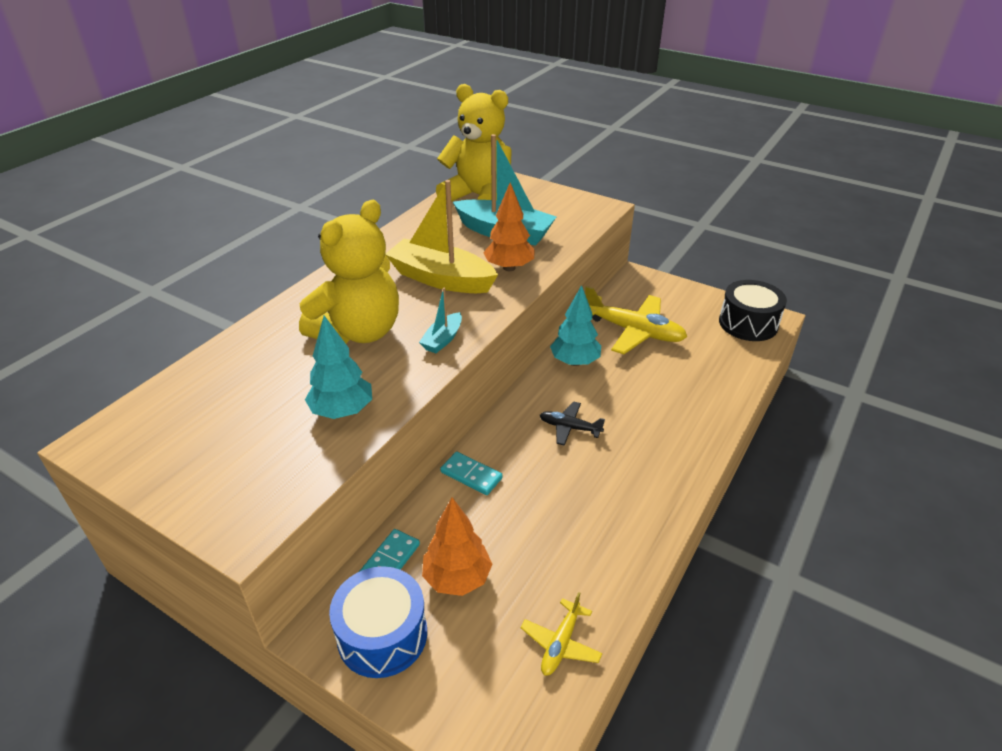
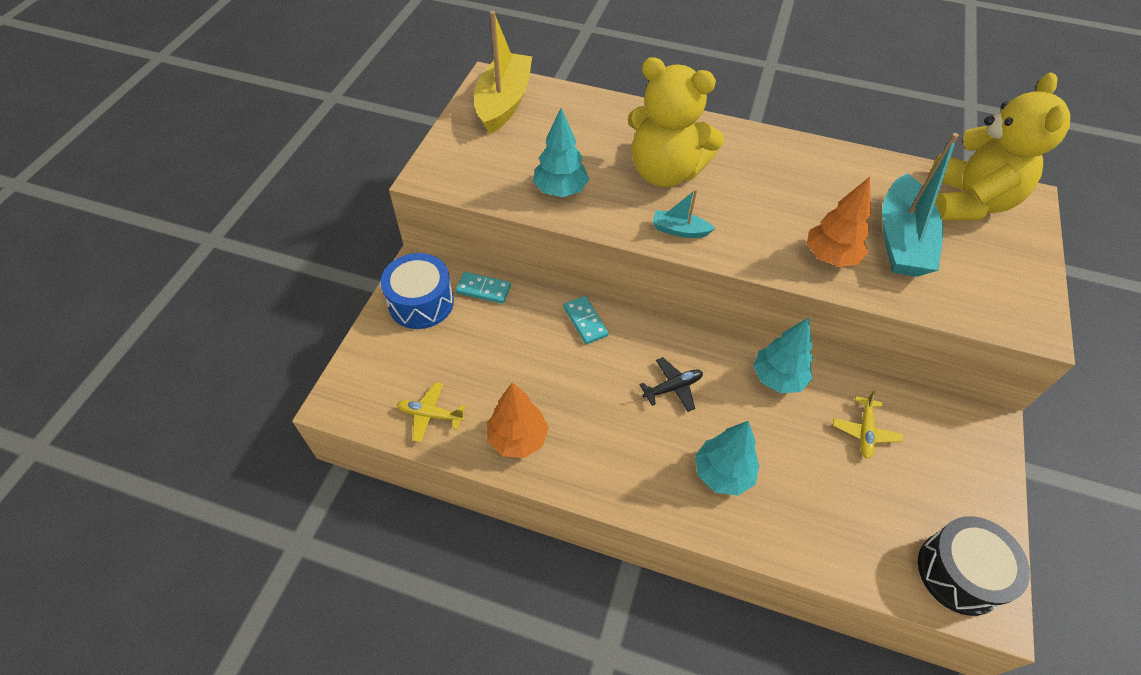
camera: 75 degrees right, 15 degrees up
yellow boat [385,180,498,293] -> yellow boat moved to [474,11,532,134]
orange tree [422,497,492,596] -> orange tree moved to [487,382,549,458]
turquoise domino [440,452,503,495] -> turquoise domino turned 45 degrees counterclockwise [564,296,609,344]
black plane [540,401,605,446] -> black plane turned 60 degrees clockwise [639,357,703,412]
yellow plane [585,286,687,354] -> yellow plane [833,390,903,459], size x0.52
none -> turquoise tree [695,421,759,496]

